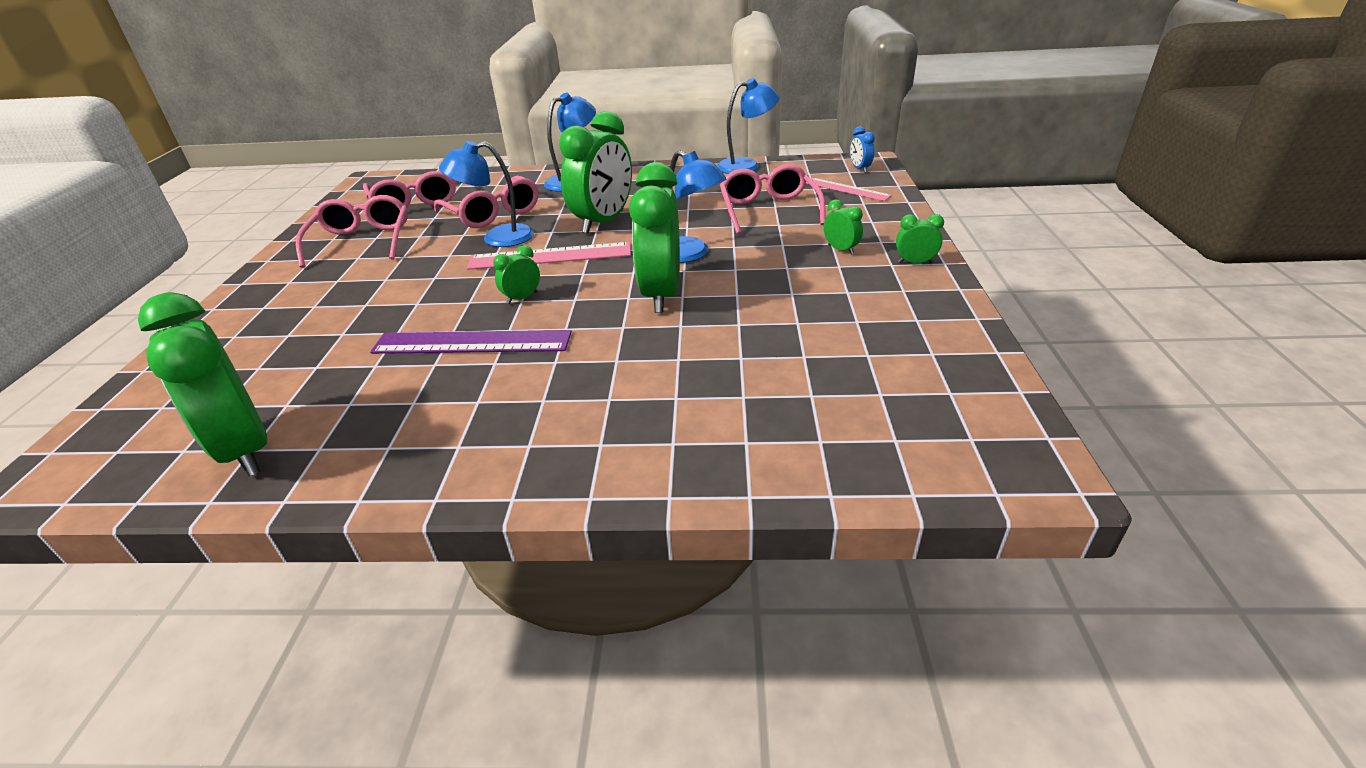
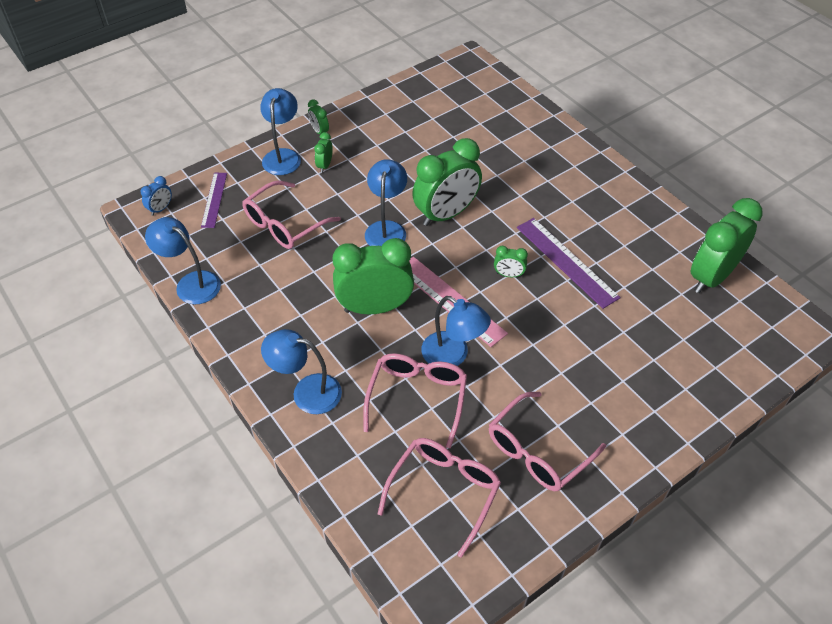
camera: 130 degrees left, 15 degrees up
green clock [138,292,267,476] -> green clock turned 150 degrees counterclockwise [691,198,763,293]
pink ruler [806,178,892,201] -> purple ruler [201,173,227,228]
none -> blue lamp [260,88,301,175]

